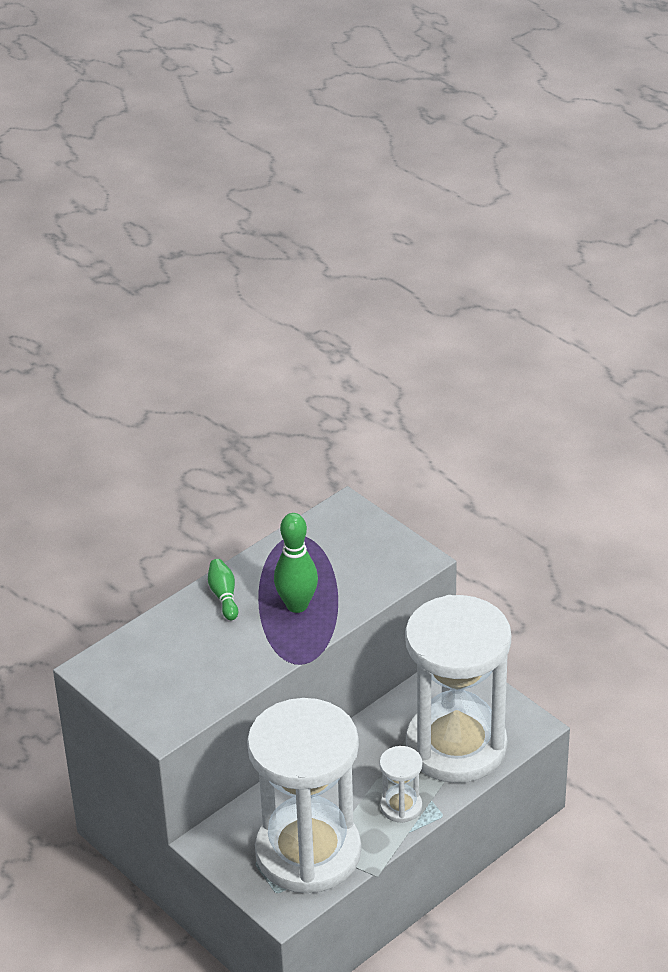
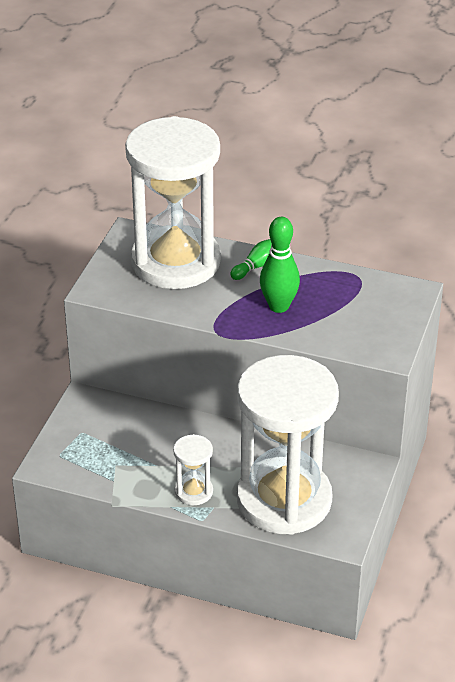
camera: 60 degrees right, 0 degrees up
white hourglass [247,698,361,894] -> white hourglass moved to [125,116,221,289]

